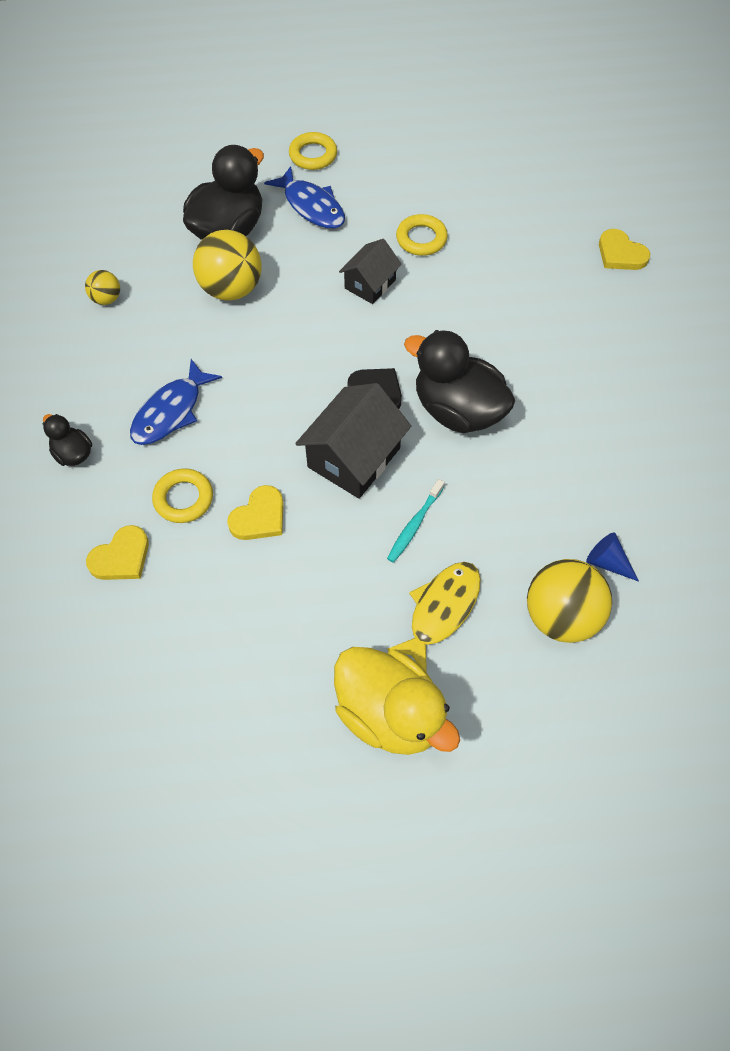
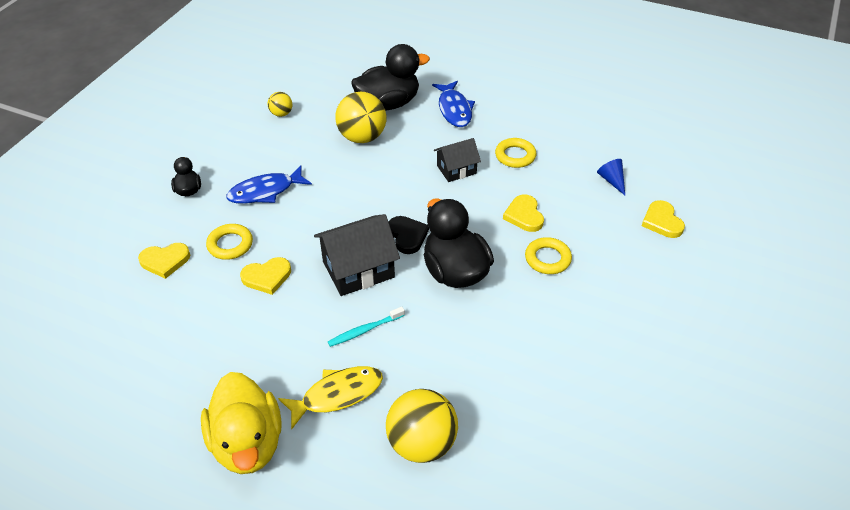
camera: 30 degrees right, 15 degrees down
yellow ring [289,132,337,170] -> yellow ring moved to [525,237,572,274]
blue cone [586,532,639,582] -> blue cone moved to [597,159,625,195]
none -> yellow heart [503,195,544,232]

